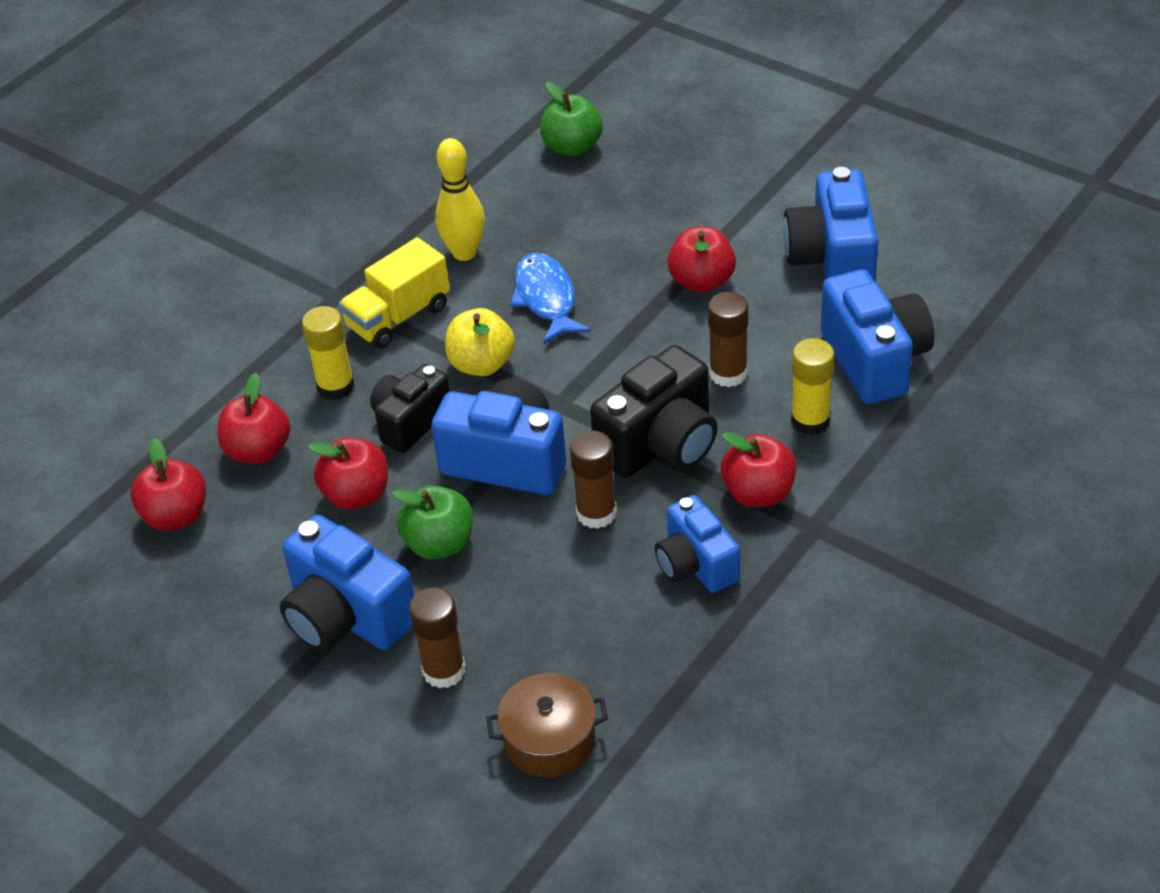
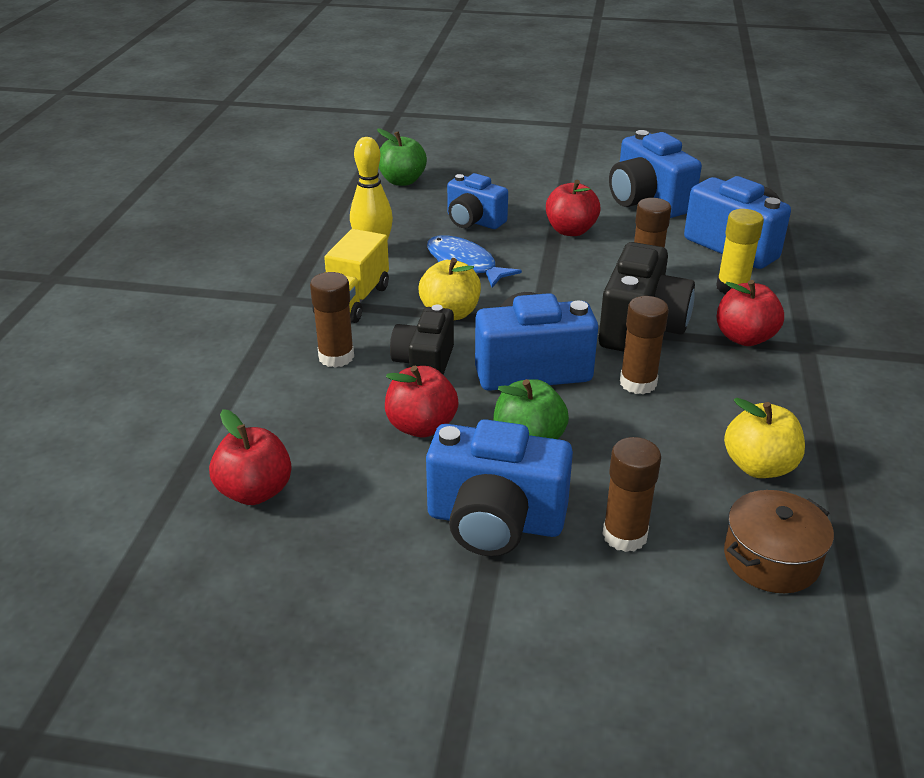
camera: 30 degrees left, 10 degrees down
red apple [217,373,290,464] -> none
yellow glue stick [302,306,355,401] -> brown glue stick [310,272,354,368]
blue camera [655,495,740,593] -> blue camera moved to [447,173,508,229]
none -> yellow apple [724,398,805,478]

